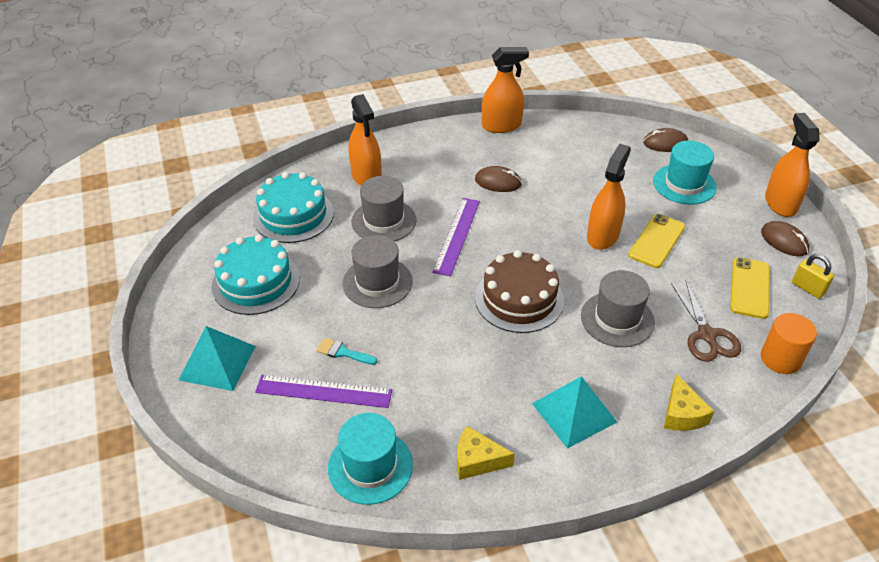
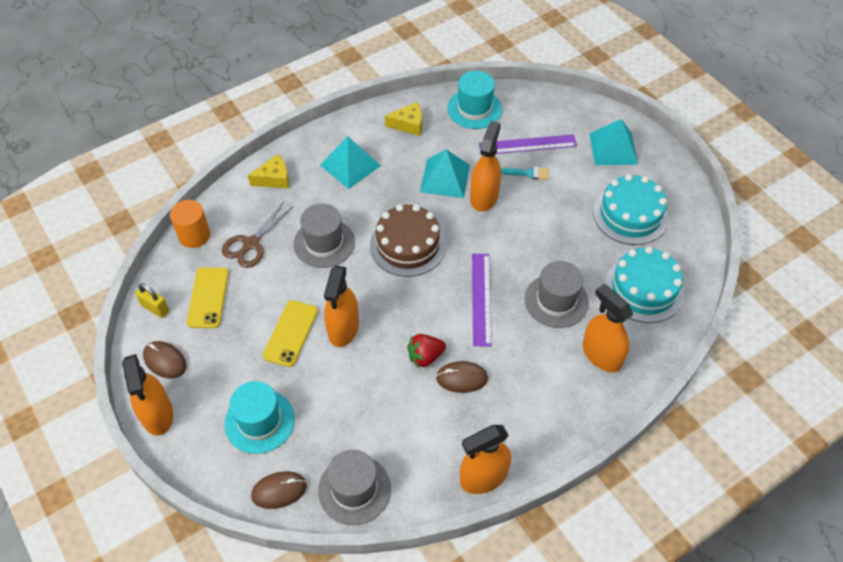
camera: 165 degrees right, 10 degrees up
grey hat [342,235,413,308] -> grey hat moved to [318,449,391,525]
yellow cheese [664,374,714,431] -> yellow cheese turned 90 degrees clockwise [248,154,289,189]
brown scissors [671,281,741,362] -> brown scissors turned 120 degrees counterclockwise [222,201,294,268]
none -> red strawberry [407,334,446,368]
none -> turquoise pyramid [420,149,470,198]
none -> orange spray bottle [470,121,501,212]

